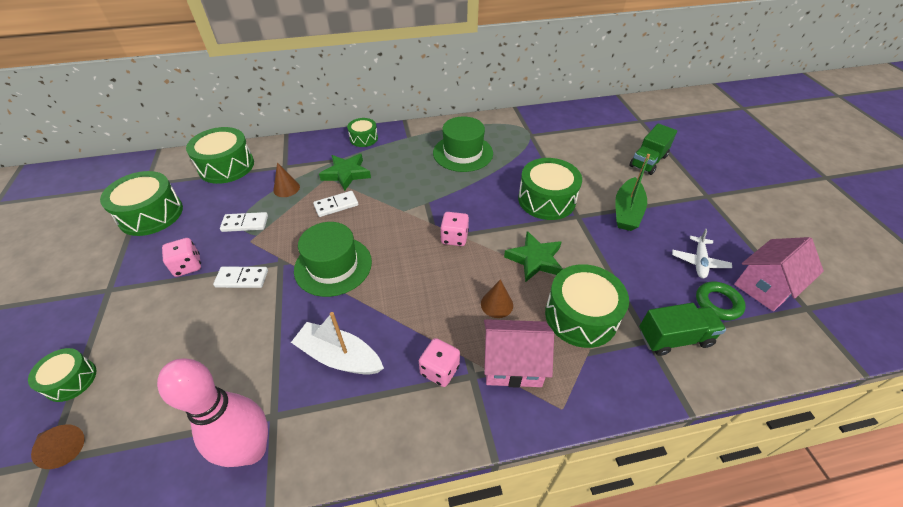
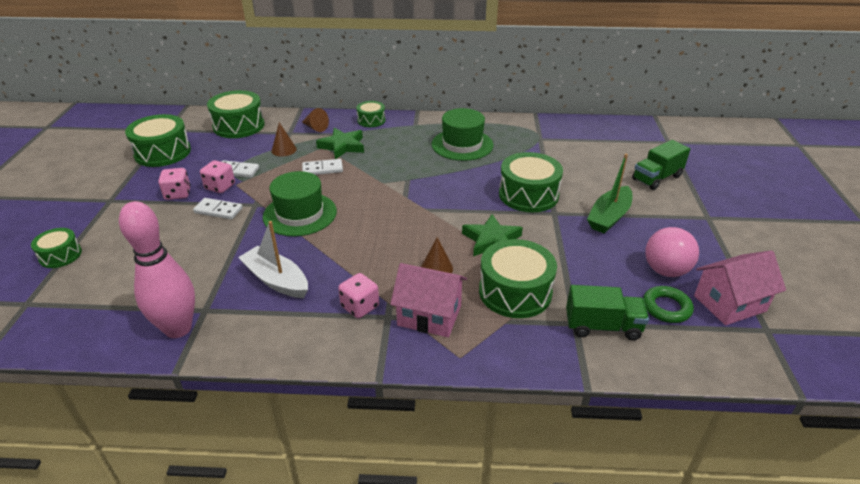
camera: 15 degrees right, 10 degrees down
brown cone [31,424,85,469] -> brown cone moved to [302,108,329,132]
pink dice [440,212,469,246] -> pink dice moved to [200,160,235,193]
white plane [672,229,732,278] -> pink ball [645,227,699,277]

